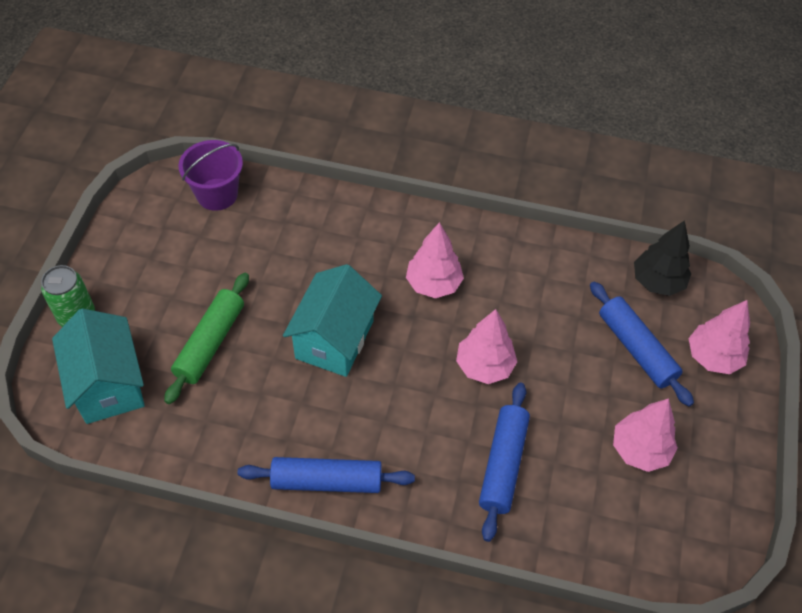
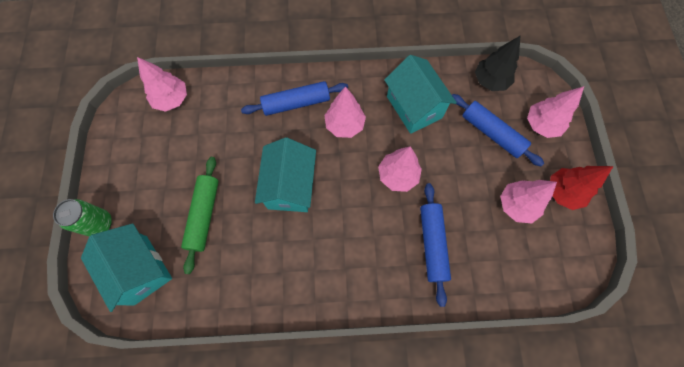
camera: 15 degrees left, 15 degrees up
purple bucket [178,140,243,211] -> pink tree [137,57,187,112]
blue rolling pin [238,457,415,493] -> blue rolling pin moved to [241,81,348,116]
none -> turquoise house [384,55,457,134]
none -> red tree [550,166,613,210]

